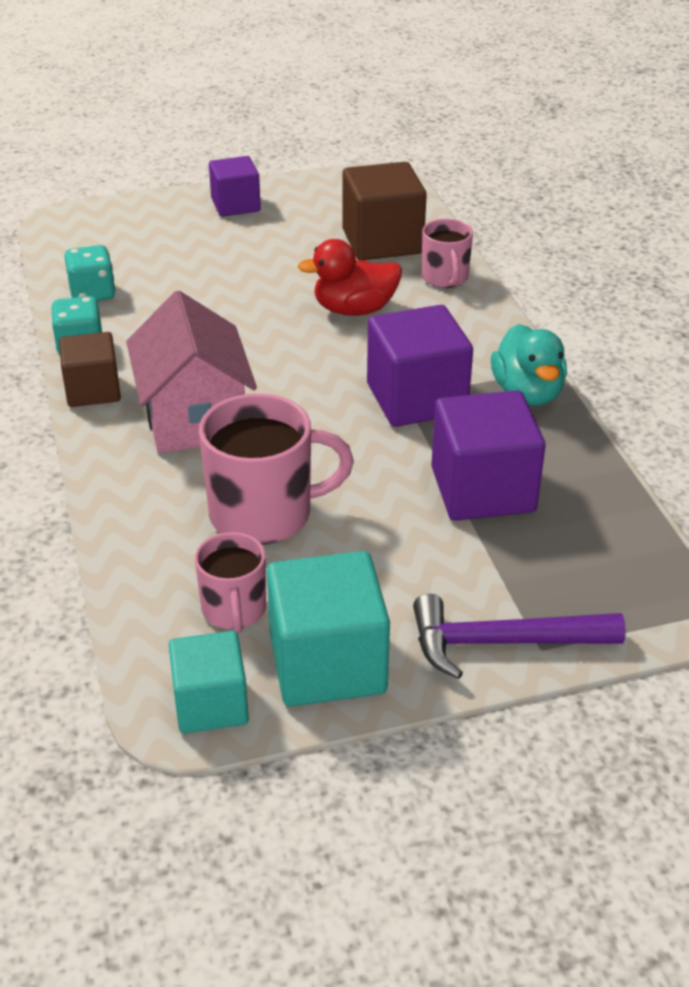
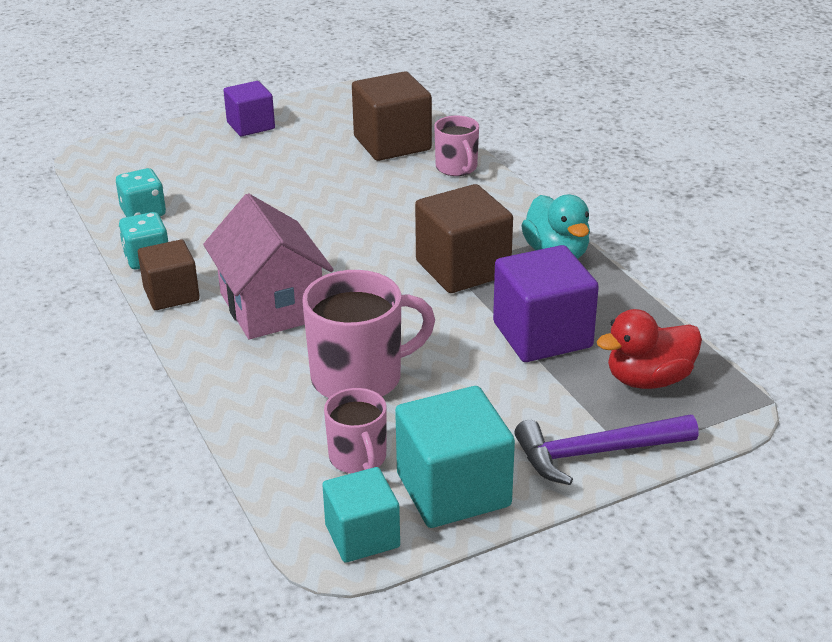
camera: 10 degrees left, 5 degrees down
red duck [298,239,402,316] -> red duck moved to [597,309,702,389]
purple cube [367,305,473,427] -> brown cube [415,184,513,293]

